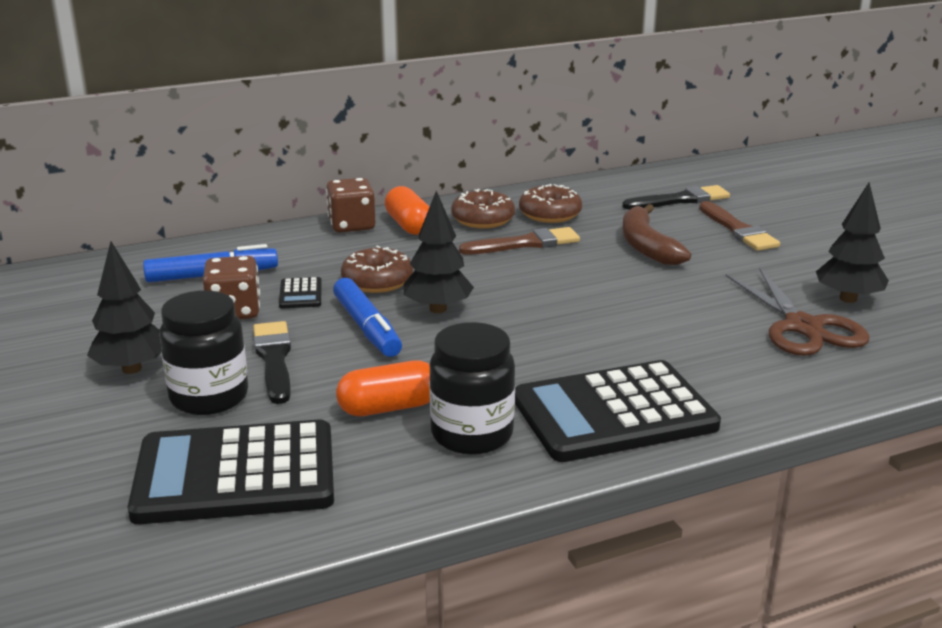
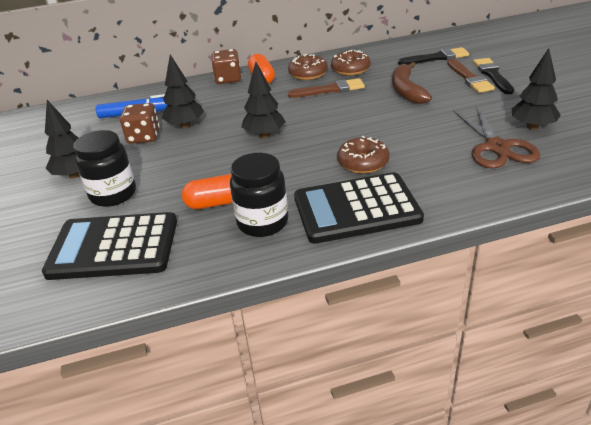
camera: 10 degrees right, 10 degrees up
black brush [253,321,291,404] -> black brush moved to [473,58,514,94]
black calculator [279,277,322,309] -> black tree [162,54,204,128]
blue marker [333,278,402,357] -> none
brown donut [341,245,413,293] -> brown donut moved to [337,136,390,173]

